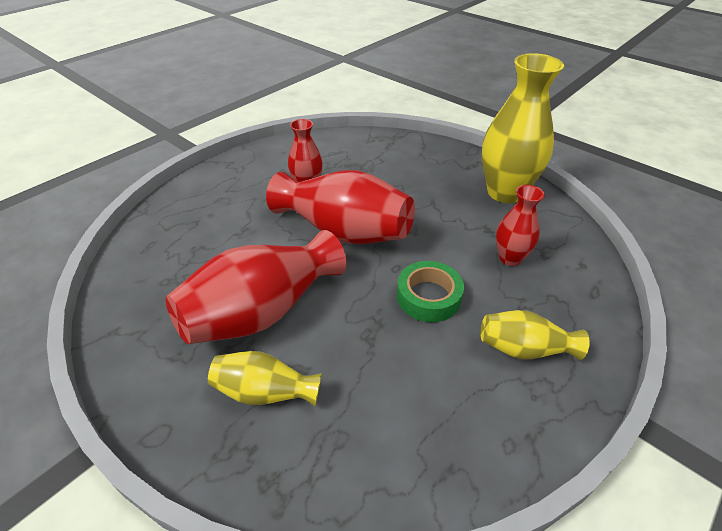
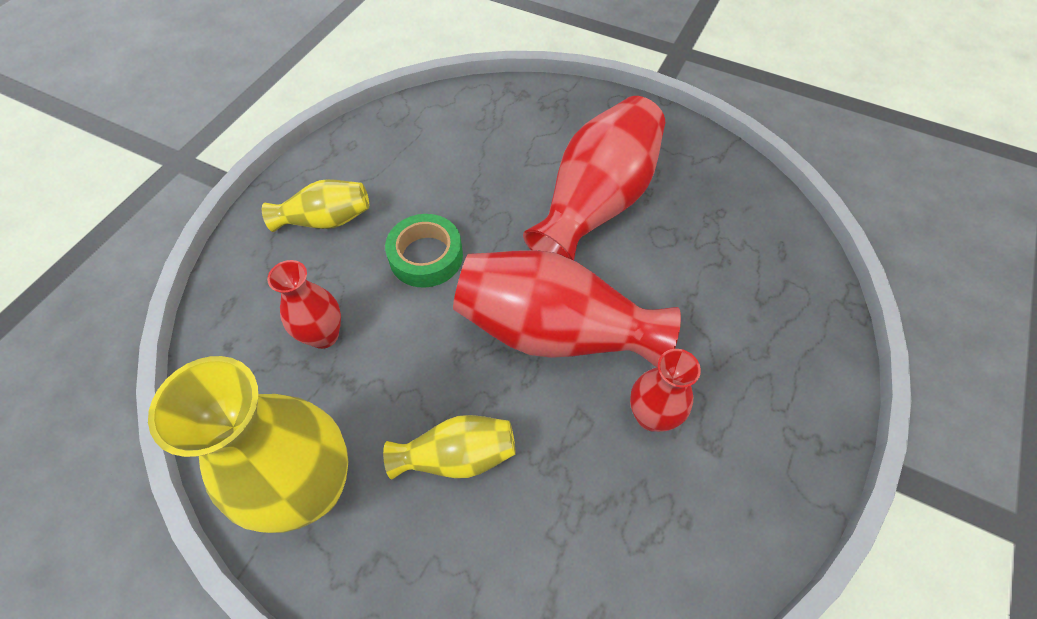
camera: 165 degrees right, 15 degrees up
yellow vase [208,351,322,406] -> yellow vase moved to [383,415,515,479]

